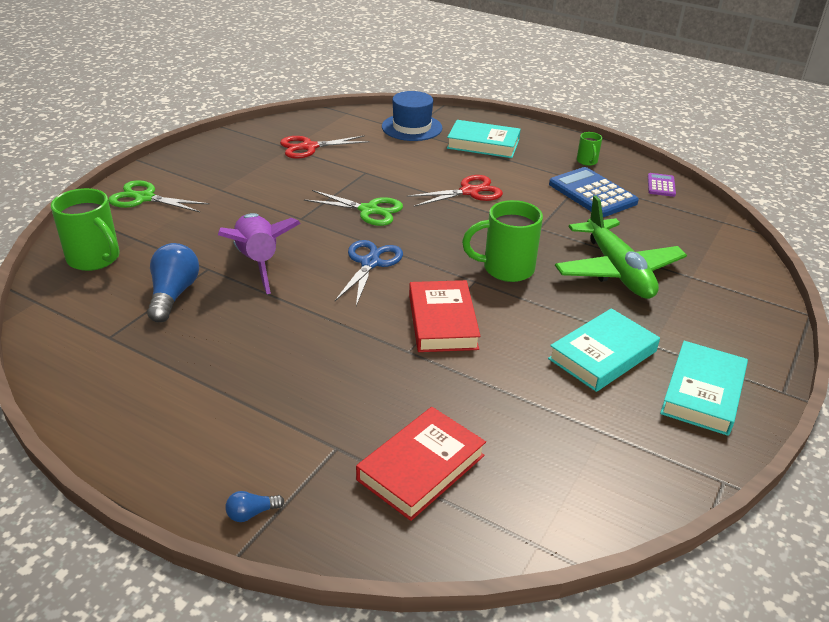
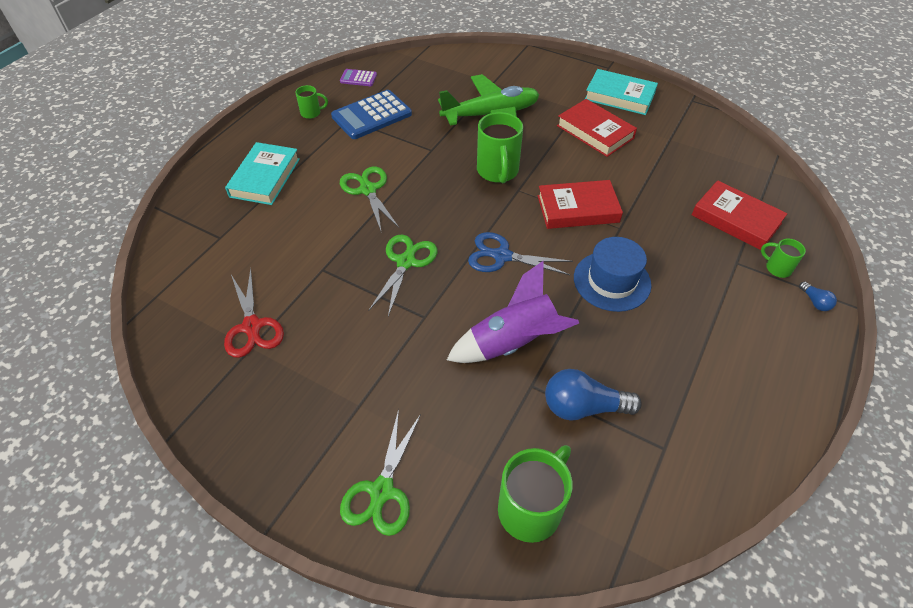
camera: 90 degrees left, 15 degrees up
blue hat [382,91,442,141] -> blue hat moved to [574,237,651,312]
red scissors [406,175,503,207] -> green scissors [340,166,399,231]
turquoise book [548,308,660,392] -> red book [557,99,637,157]
none -> green mug [761,239,806,278]

